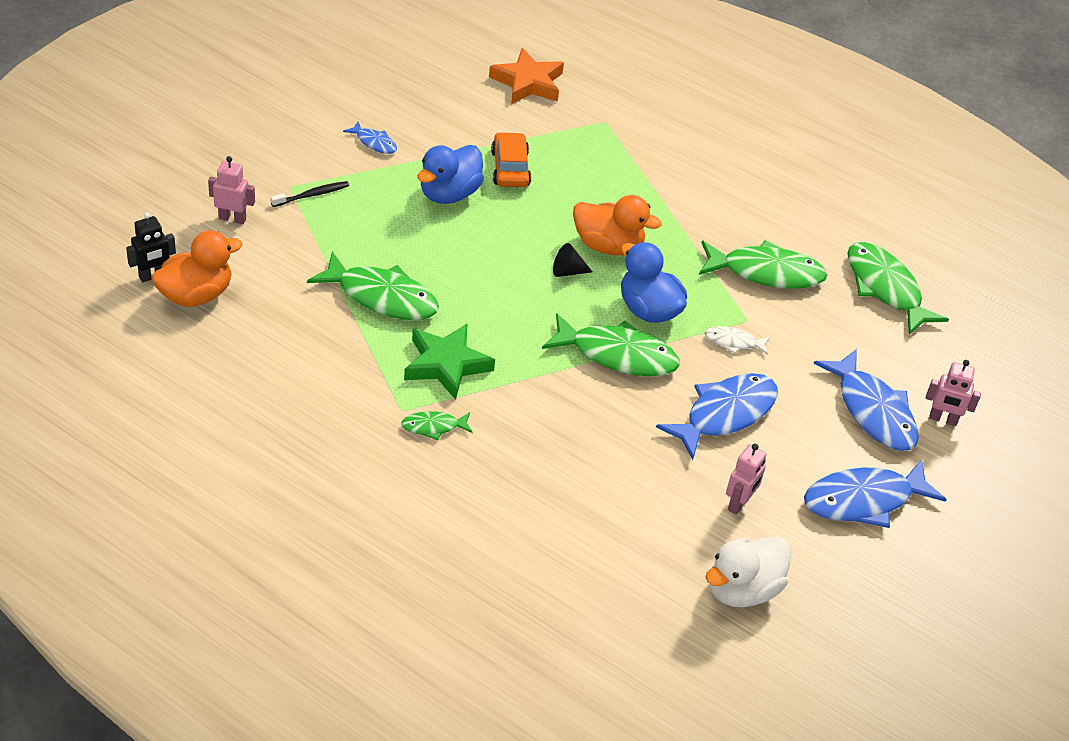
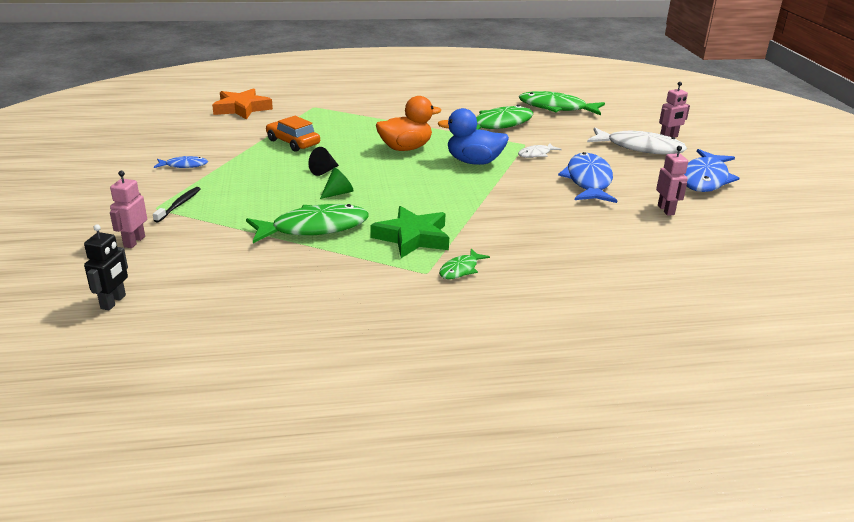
camera: 40 degrees left, 15 degrees down
orange duck [152,230,243,307] -> none
pink robot [208,156,255,224] -> pink robot turned 45 degrees counterclockwise [110,171,147,248]
blue duck [417,145,484,204] -> none
green fish [542,313,680,376] -> none
black cone [553,243,592,277] -> black cone moved to [309,147,339,176]
white duck [705,536,791,607] -> none
blue fish [813,349,919,451] -> white fish [587,127,687,155]
none -> green cone [320,168,354,199]

